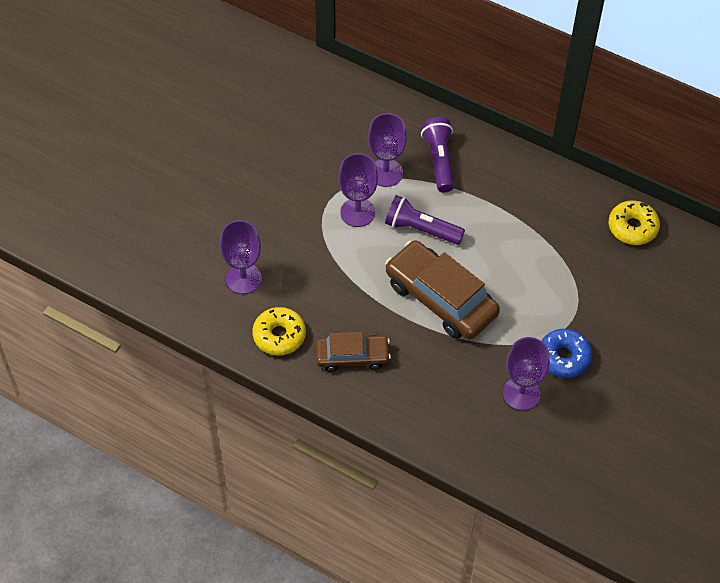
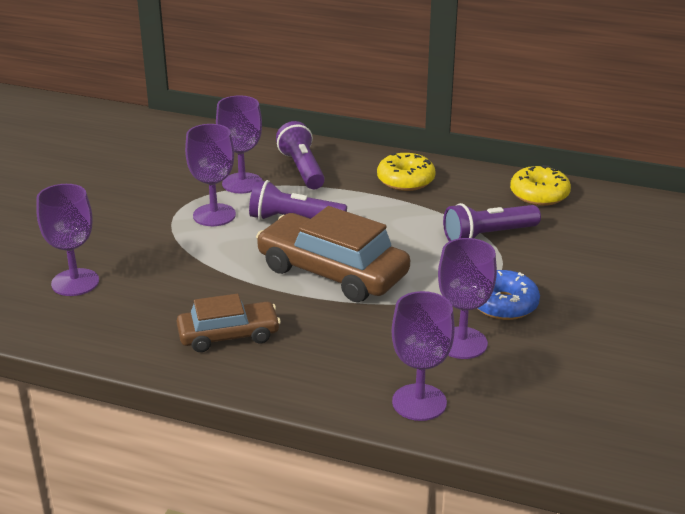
camera: 10 degrees left, 25 degrees down
yellow donut [252,307,306,356] -> yellow donut moved to [377,153,436,191]
none -> purple goblet [392,291,455,421]
none -> purple flashlight [443,203,541,241]

